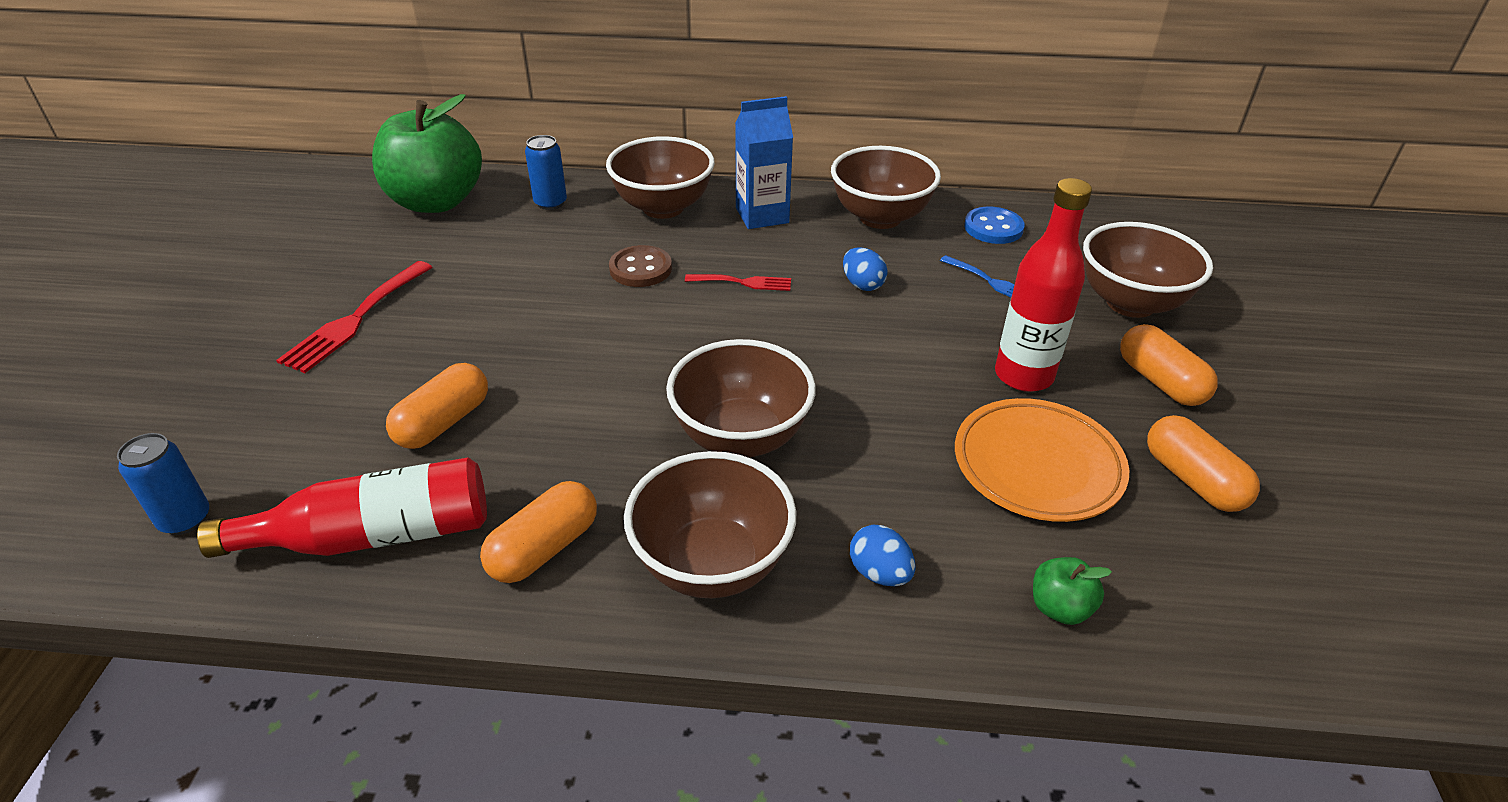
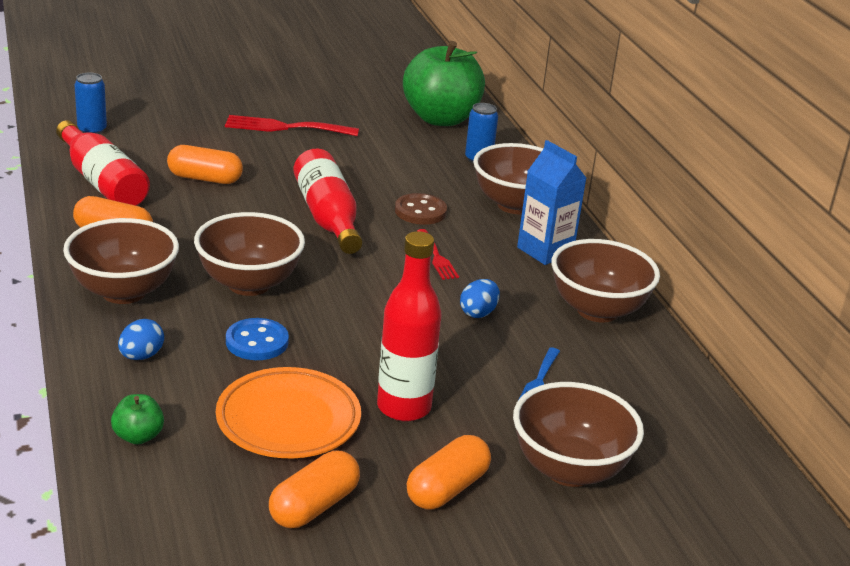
camera: 65 degrees right, 10 degrees down
blue button [964,207,1025,244] -> blue button moved to [226,318,289,360]
none -> red bottle [293,149,362,254]

